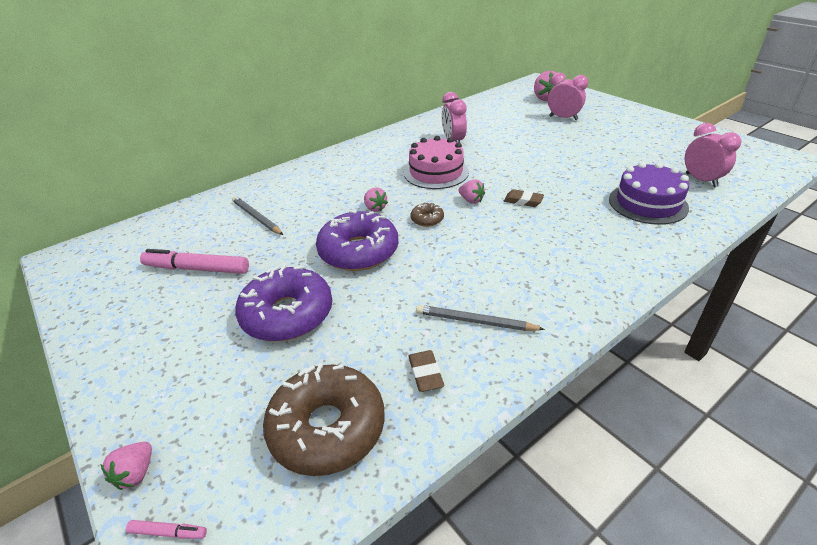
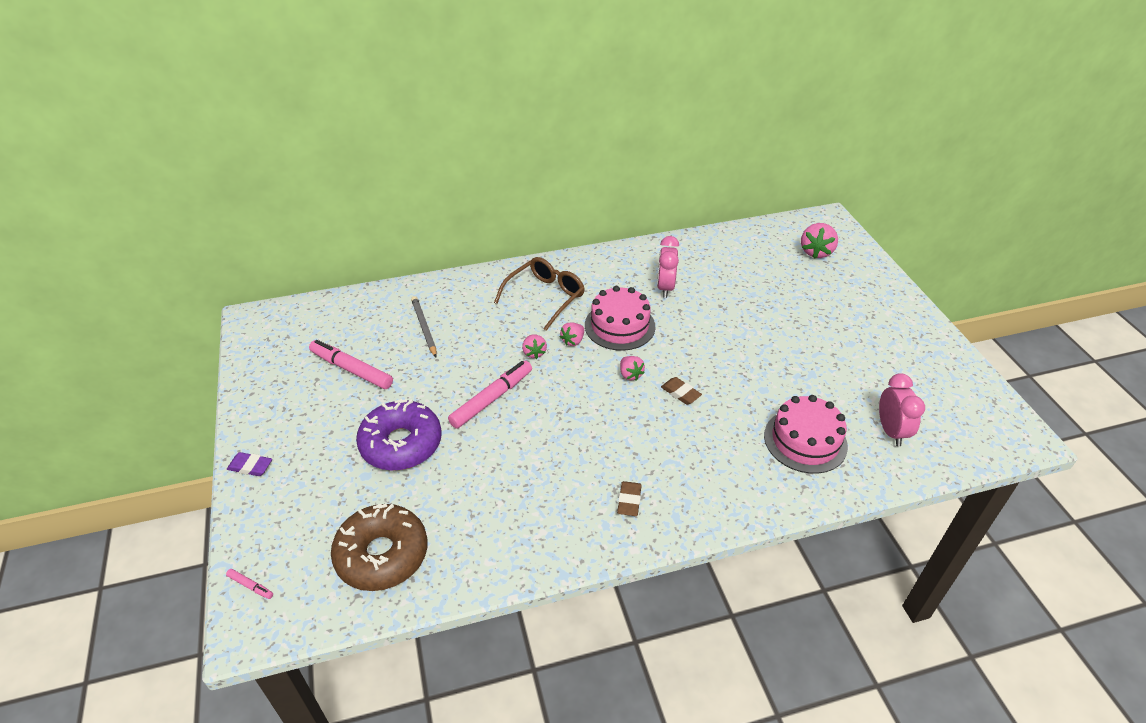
camera: 20 degrees right, 5 degrees up
pink strawberry [101,442,152,490] -> pink strawberry moved to [560,323,584,346]
purple donut [316,210,399,271] -> pink marker [448,361,532,429]
brown eraser [408,350,444,392] -> brown eraser moved to [617,481,642,516]
brown donut [411,202,444,227] -> none
grey pencil [416,305,545,331] -> none
pink clock [548,73,588,120] -> none
purple cake [609,162,689,225] -> pink cake [764,395,848,474]
none -> purple eraser [227,452,272,476]
none -> brown glasses [494,257,585,331]

